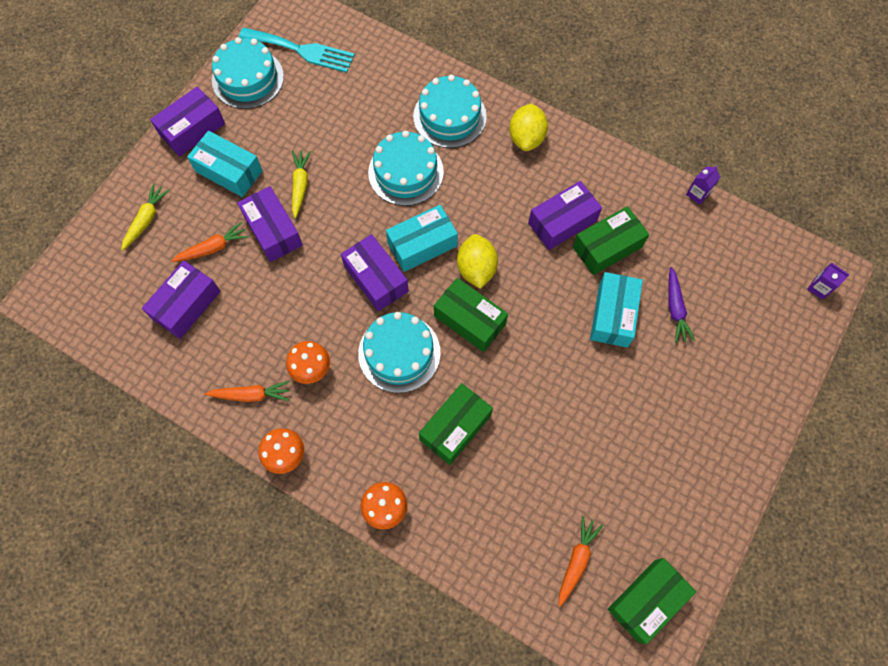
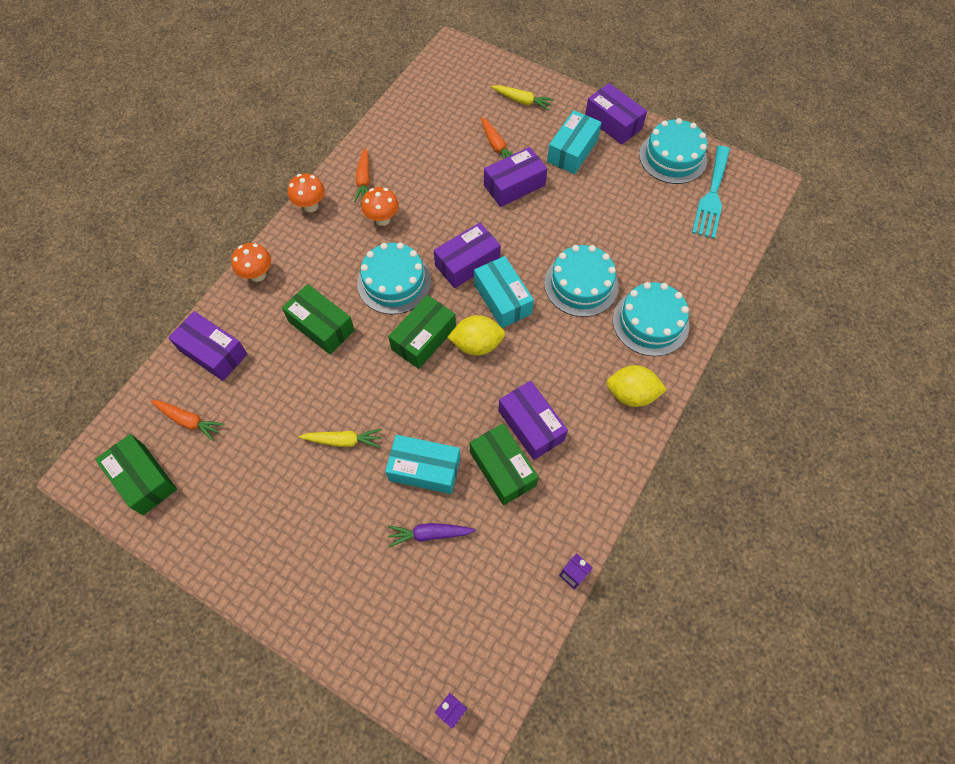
camera: 90 degrees right, 5 degrees down
purple box [142,261,221,339] -> purple box moved to [168,311,247,381]
yellow carrot [292,151,311,218] -> yellow carrot moved to [299,429,382,448]

